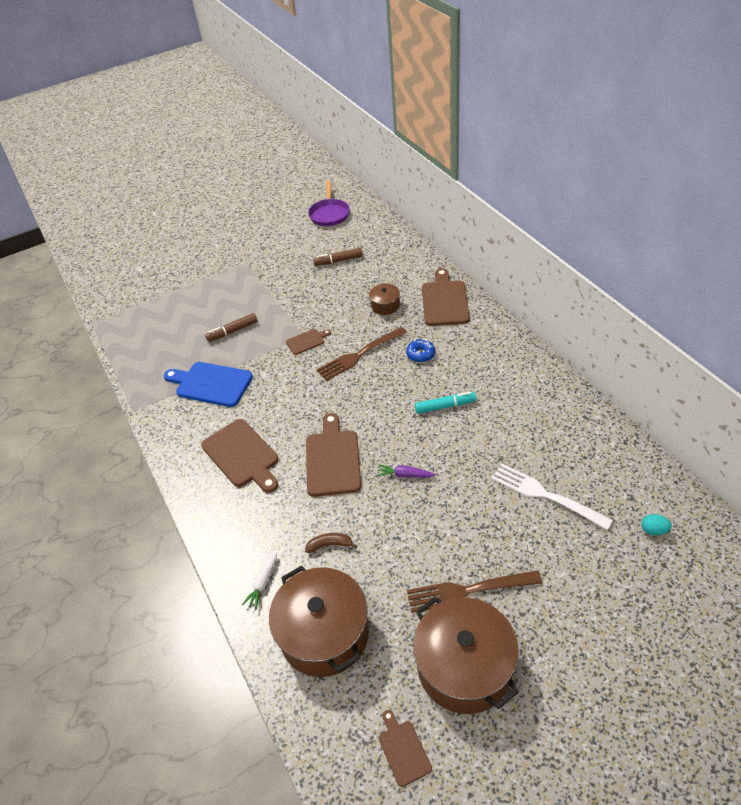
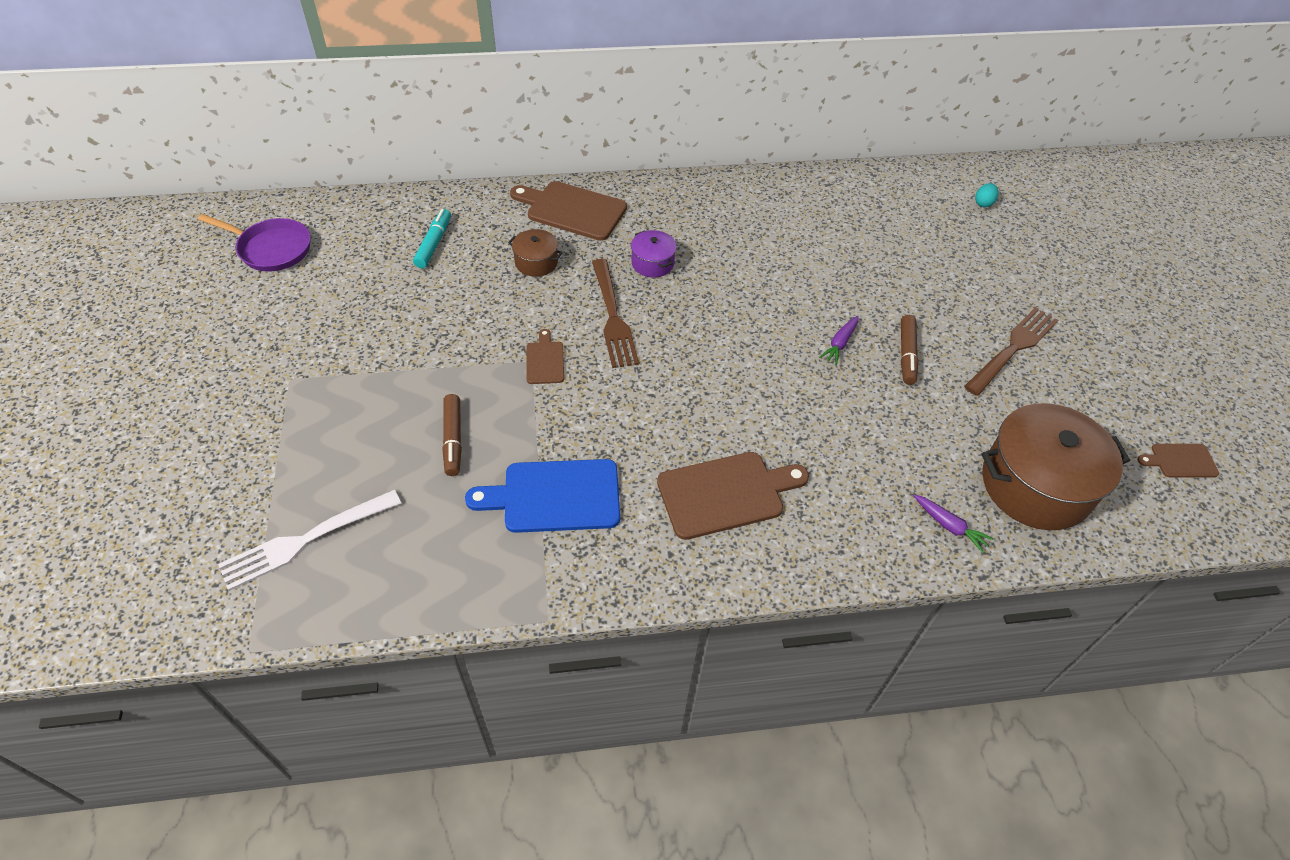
camera: 75 degrees left, 5 degrees up
blue cutting board [164,362,253,407] -> blue cutting board turned 45 degrees clockwise [465,459,620,533]
white carrot [242,552,277,610] -> purple carrot [914,494,994,553]
brown banana [305,533,358,553] -> none
brown cutting board [306,413,361,497] -> none
brown marker [313,248,363,266] -> brown marker moved to [901,315,919,385]
blue donut [406,339,435,362] -> purple pot [631,230,677,277]
brown fork [407,570,542,613] -> brown fork turned 150 degrees counterclockwise [964,307,1058,396]
brown pot [413,597,519,714] -> none
turquoise marker [415,391,476,414] -> turquoise marker moved to [413,209,451,268]
white fork [491,464,613,530] -> white fork moved to [218,490,401,591]

